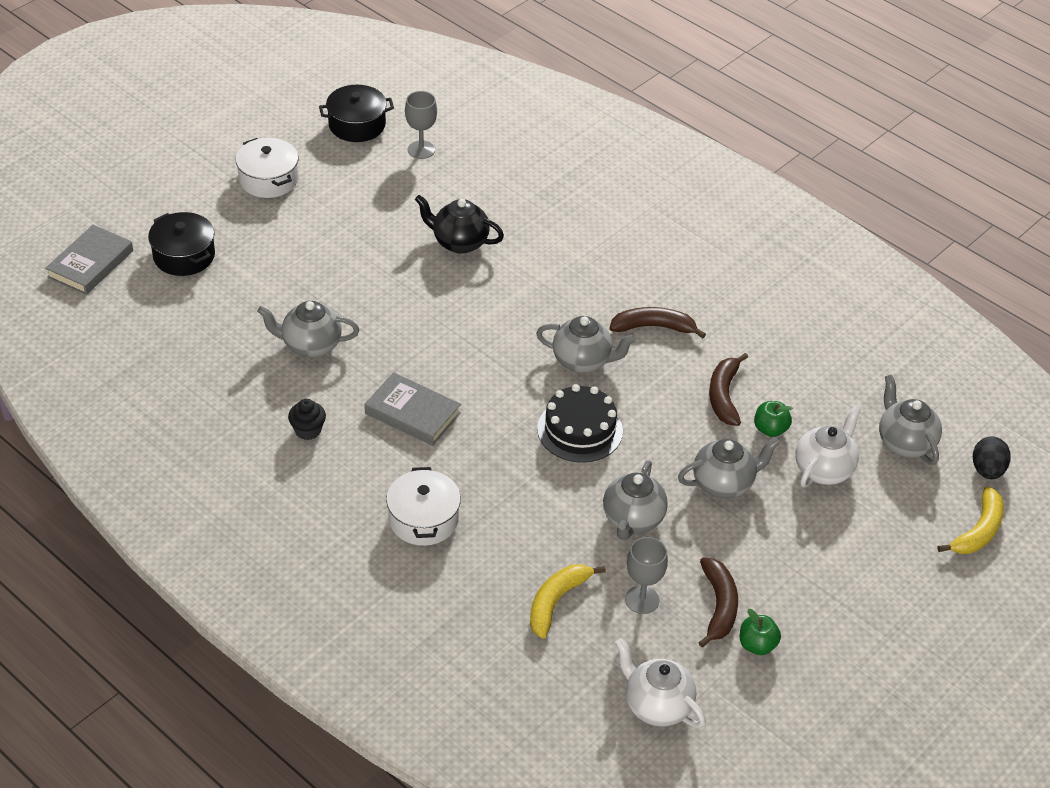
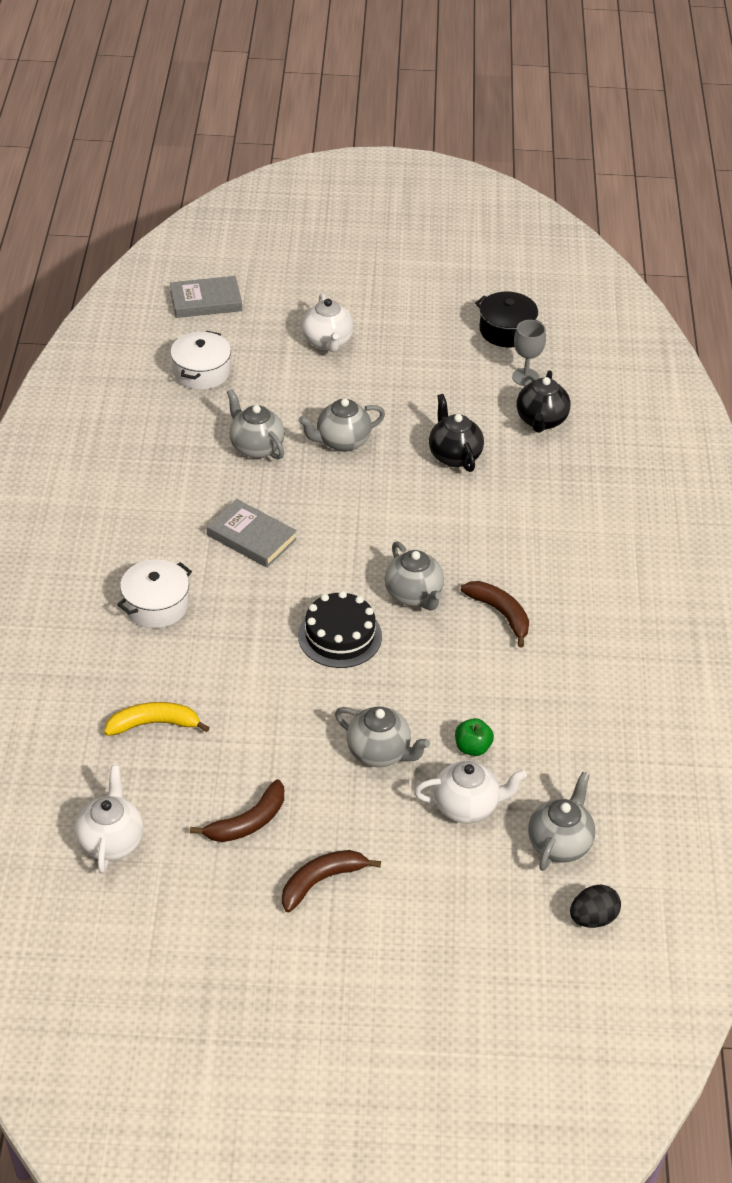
camera: 50 degrees right, 0 degrees up
black pot [148,212,215,276] -> none
white pot [236,138,298,198] -> white pot moved to [170,331,231,390]
black cupcake [288,399,326,440] -> none
grey book [364,372,461,446] -> grey book turned 45 degrees counterclockwise [206,499,297,568]
grey teapot [603,460,668,540] -> grey teapot moved to [299,398,385,452]
grey goblet [625,537,668,614] -> none
brown banana [709,353,748,426] -> brown banana moved to [282,850,381,912]
green apple [740,609,781,655] -> none
yellow banana [938,486,1004,554] -> none
none -> white teapot [302,293,354,352]
none -> black teapot [516,370,570,433]

